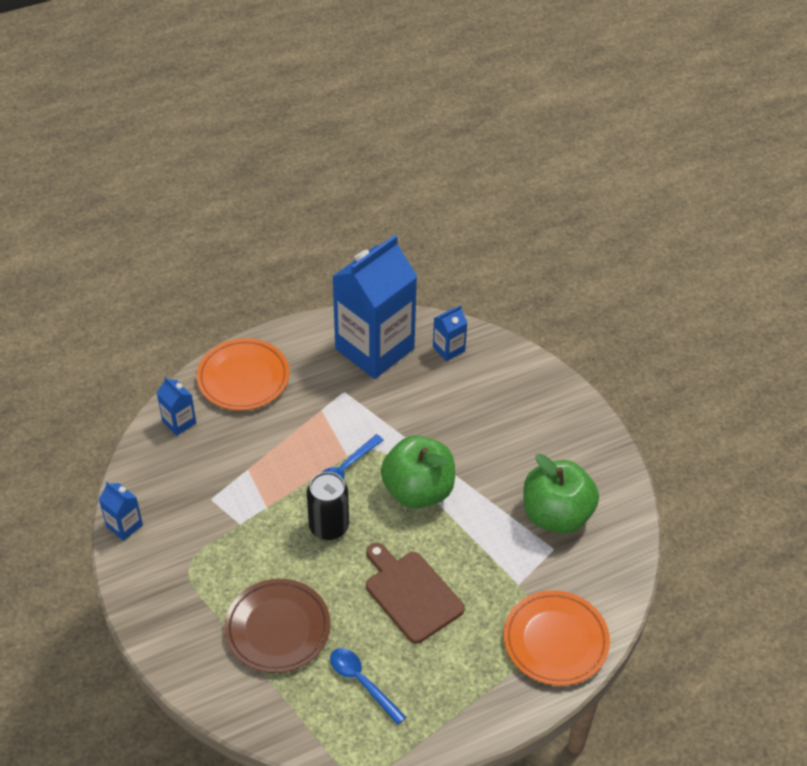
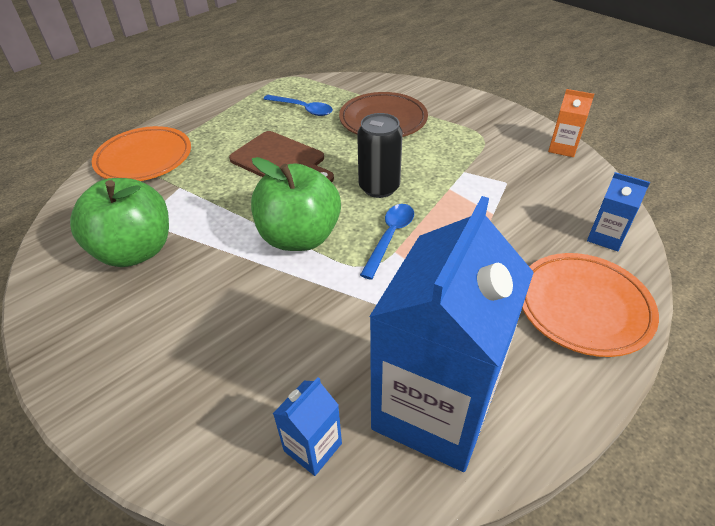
camera: 165 degrees right, 5 degrees down
blue carton [99,482,143,541] -> orange carton [548,89,594,157]

